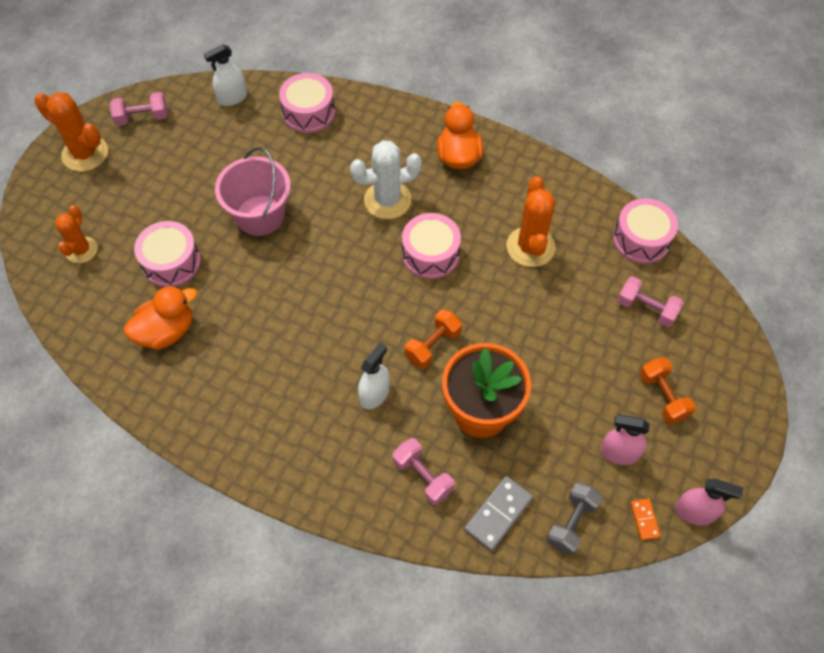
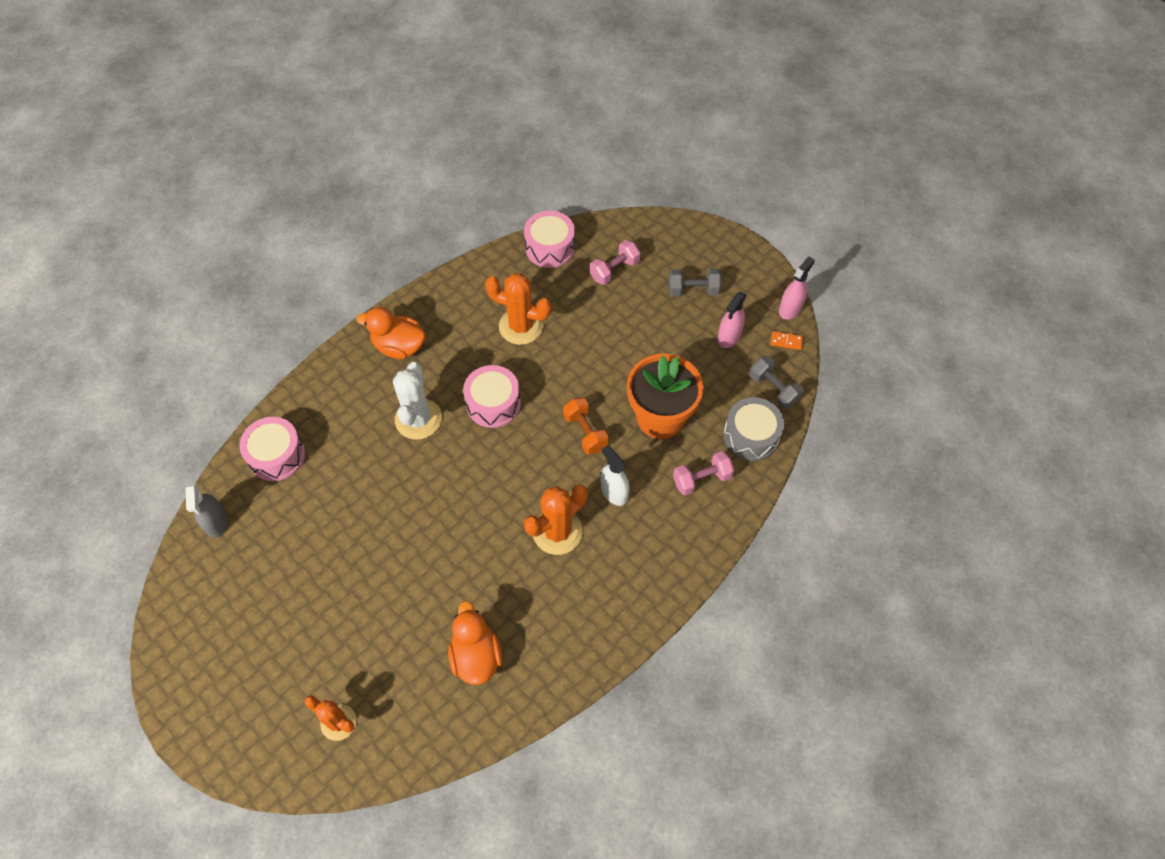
camera: 70 degrees left, 0 degrees up
orange cactus [34,92,108,172] -> orange cactus moved to [524,485,588,555]
pink dumbbell [110,92,168,126] -> none
pink drum [134,221,201,287] -> none
white spray bottle [204,44,247,106] -> grey spray bottle [186,483,227,538]
pink bucket [215,147,291,236] -> none
grey domino [464,476,533,551] -> grey drum [723,397,784,461]
orange dumbbell [640,357,696,424] -> grey dumbbell [669,269,722,296]

